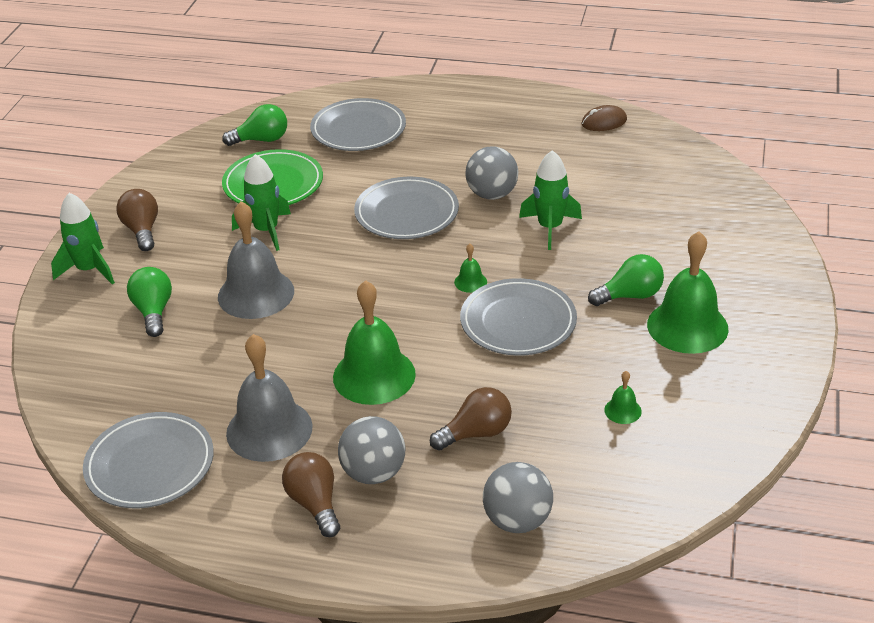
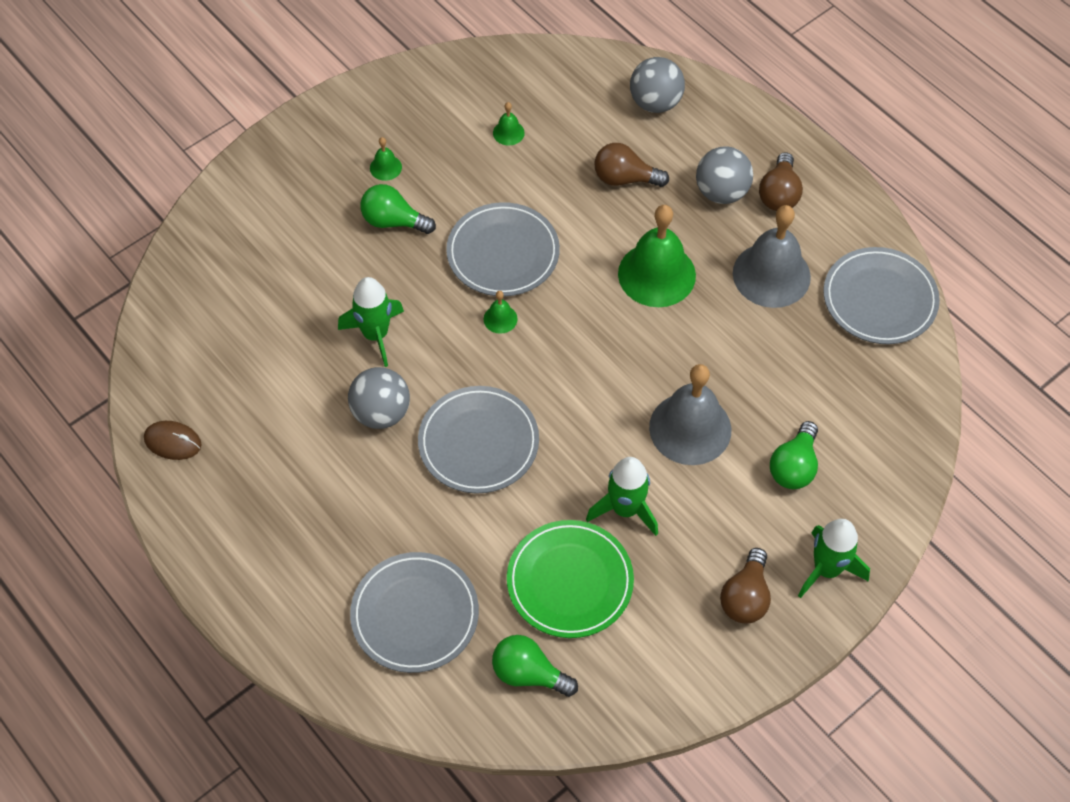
camera: 145 degrees left, 20 degrees up
green bell [647,231,728,354] -> green bell [370,137,402,181], size x0.43

